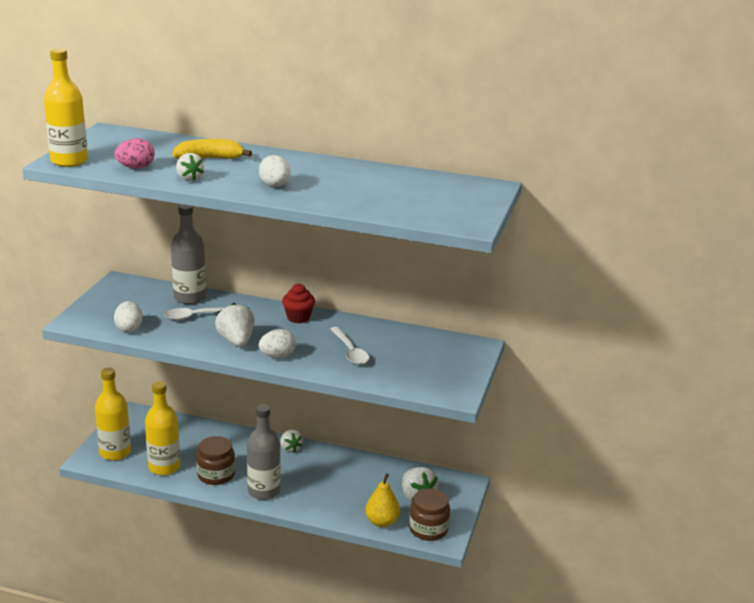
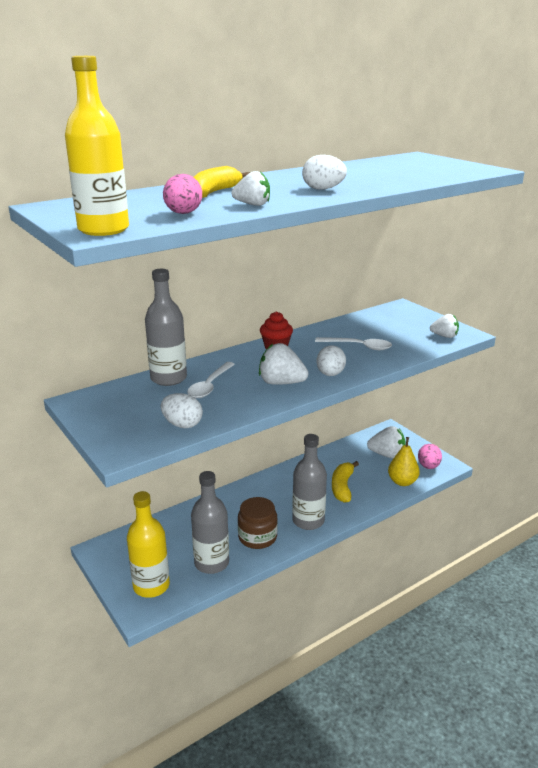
camera: 50 degrees left, 0 degrees up
yellow bottle [145,381,180,475] -> grey bottle [191,471,229,574]
white strawberry [280,430,303,453] -> white strawberry moved to [430,314,459,338]
brown jar [409,488,450,541] -> pink egg [418,444,442,469]
none -> yellow banana [332,461,359,503]

